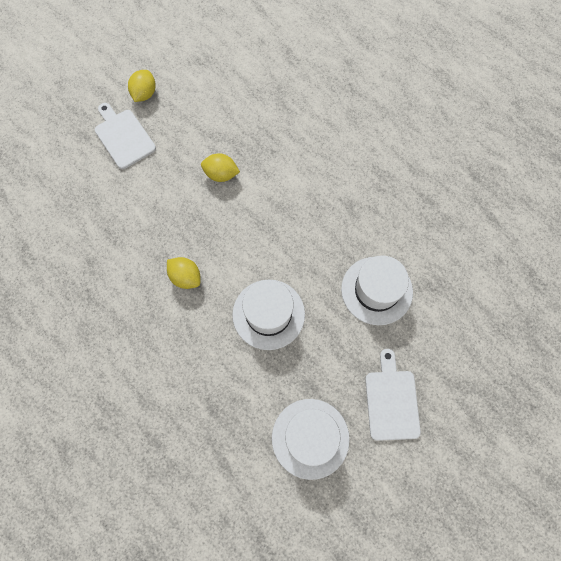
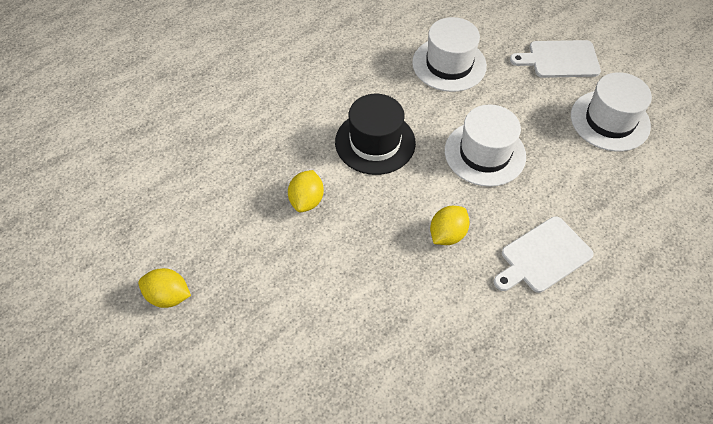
camera: 90 degrees left, 15 degrees down
white cutting board [95,103,156,169] -> white cutting board moved to [494,216,594,293]
none -> black hat [335,94,416,175]

